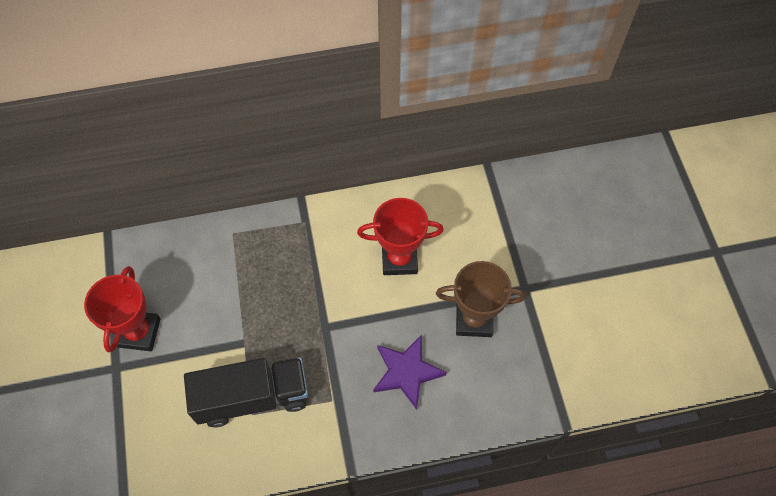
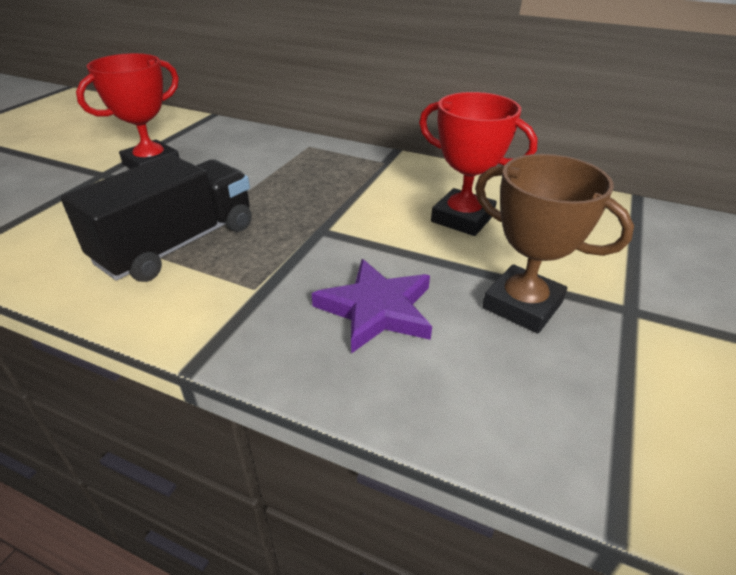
camera: 35 degrees right, 25 degrees down
black truck [184,357,308,428] -> black truck turned 75 degrees counterclockwise [61,155,252,282]

